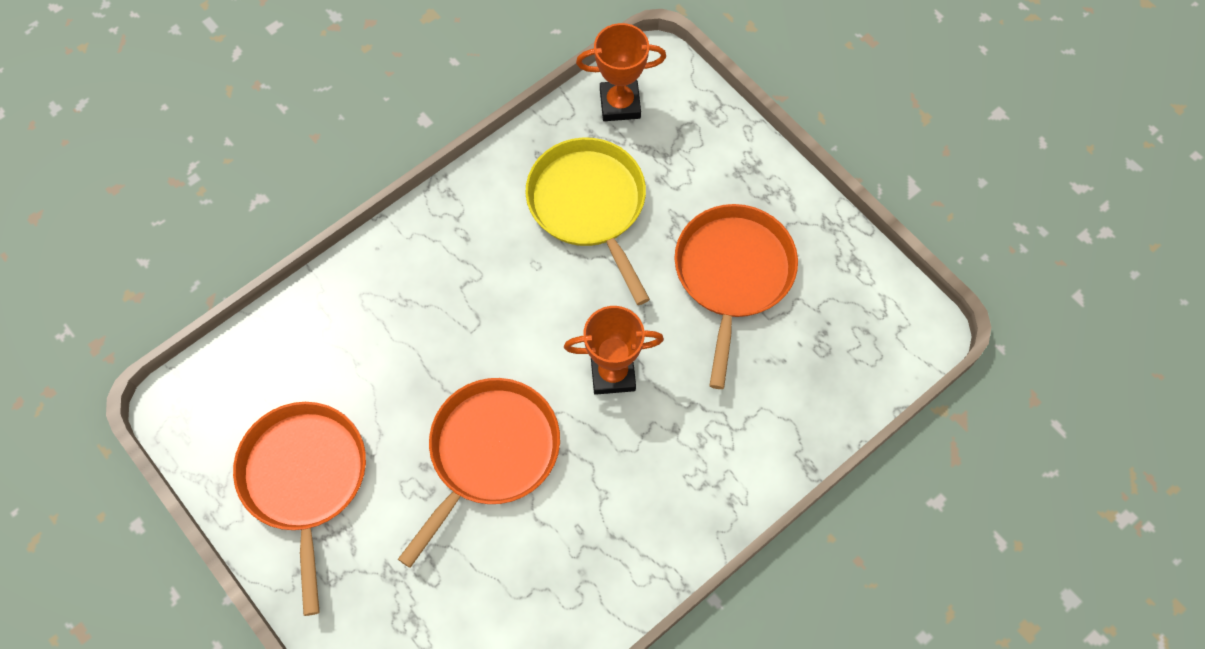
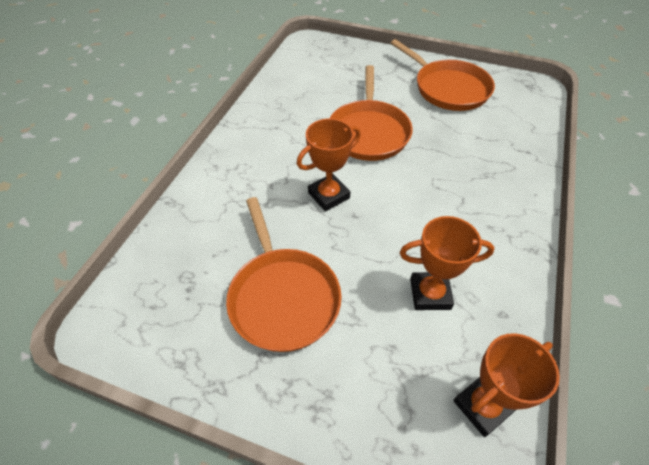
camera: 150 degrees right, 15 degrees down
yellow pan [525,138,650,305] -> orange trophy [400,216,494,310]

